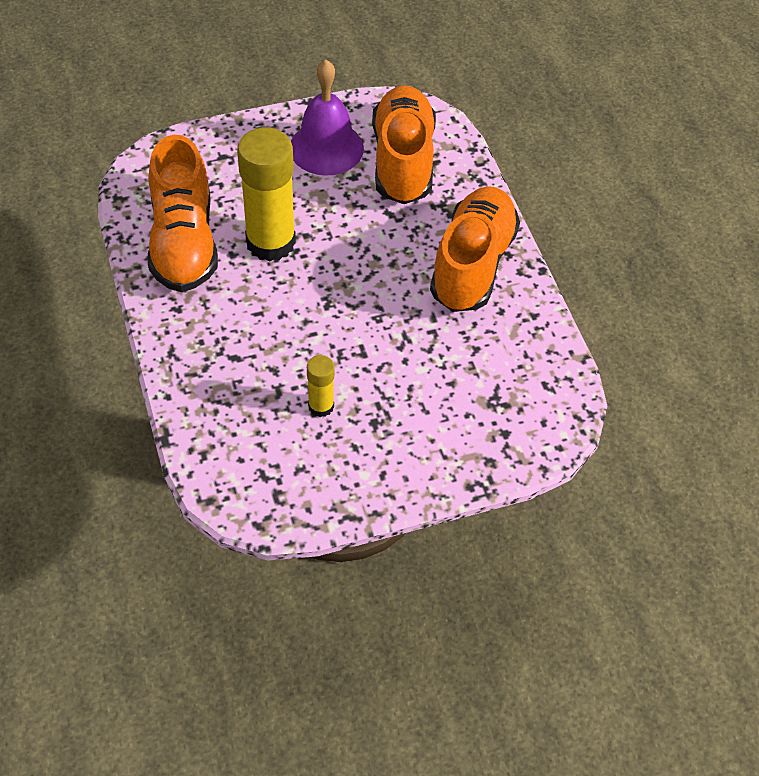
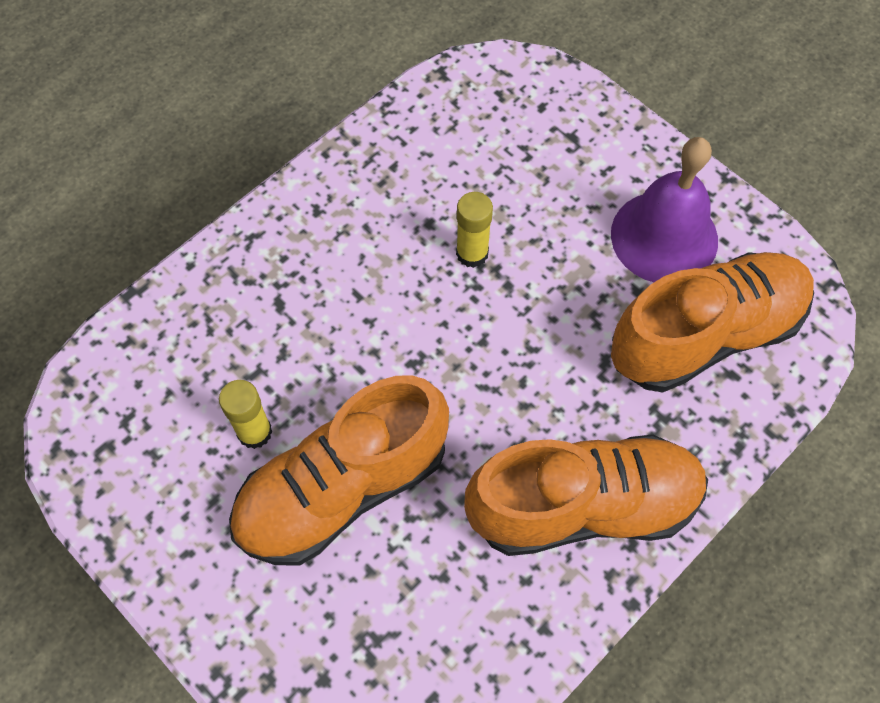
camera: 65 degrees right, 10 degrees up
orange shoe [148,135,218,292] -> orange shoe moved to [229,375,449,566]
yellow glue stick [237,127,296,262] -> yellow glue stick [456,192,493,268], size x0.48

